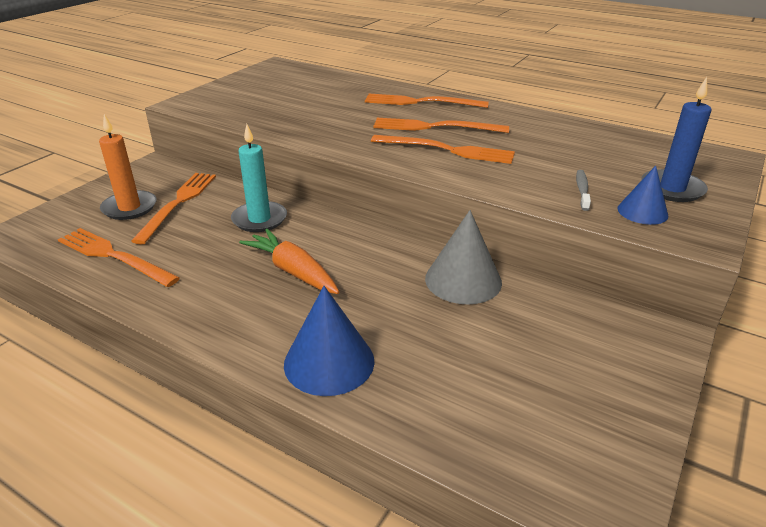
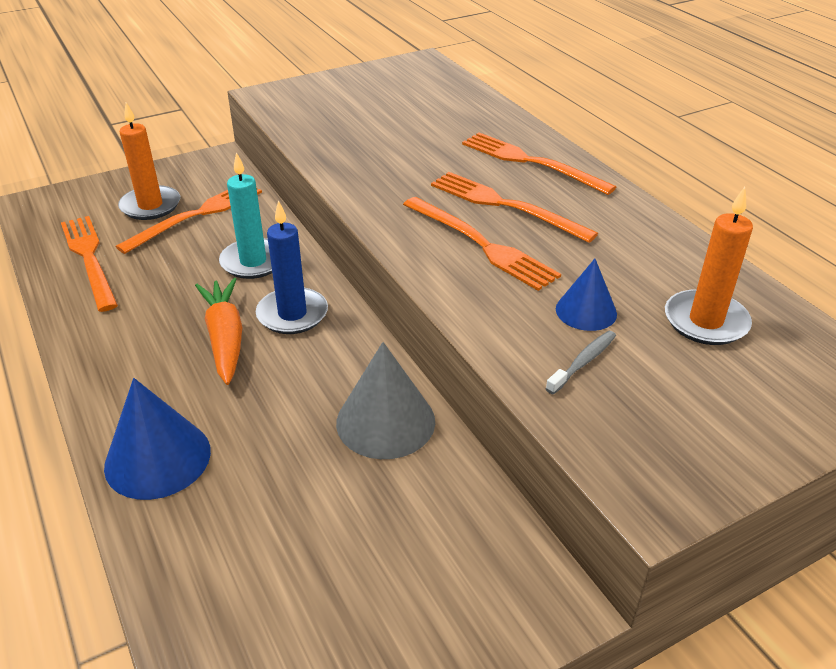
camera: 30 degrees right, 5 degrees up
blue cone [617,166,668,225] -> blue cone moved to [556,259,617,331]
blue candle [641,77,711,202] -> blue candle moved to [256,200,328,334]
none -> orange candle [665,187,753,345]

